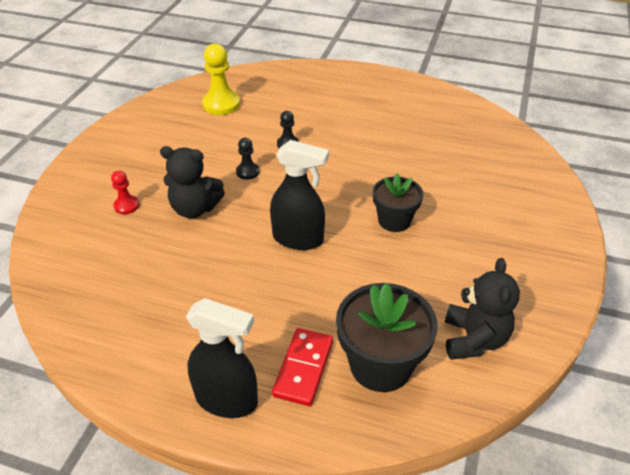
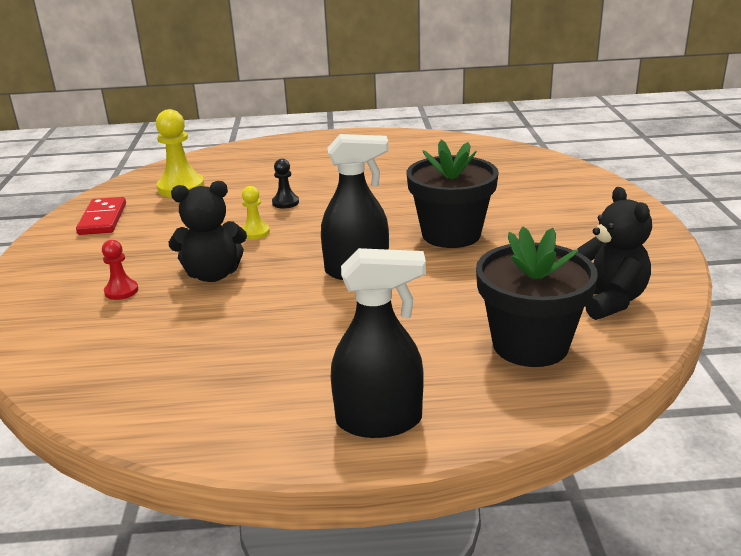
camera: 20 degrees left, 15 degrees down
black pawn [236,138,260,180] -> yellow pawn [242,186,270,239]
red domino [272,328,333,406] -> red domino moved to [76,197,126,235]
black flower pot [372,173,423,232] -> black flower pot [407,140,499,248], size x1.54

